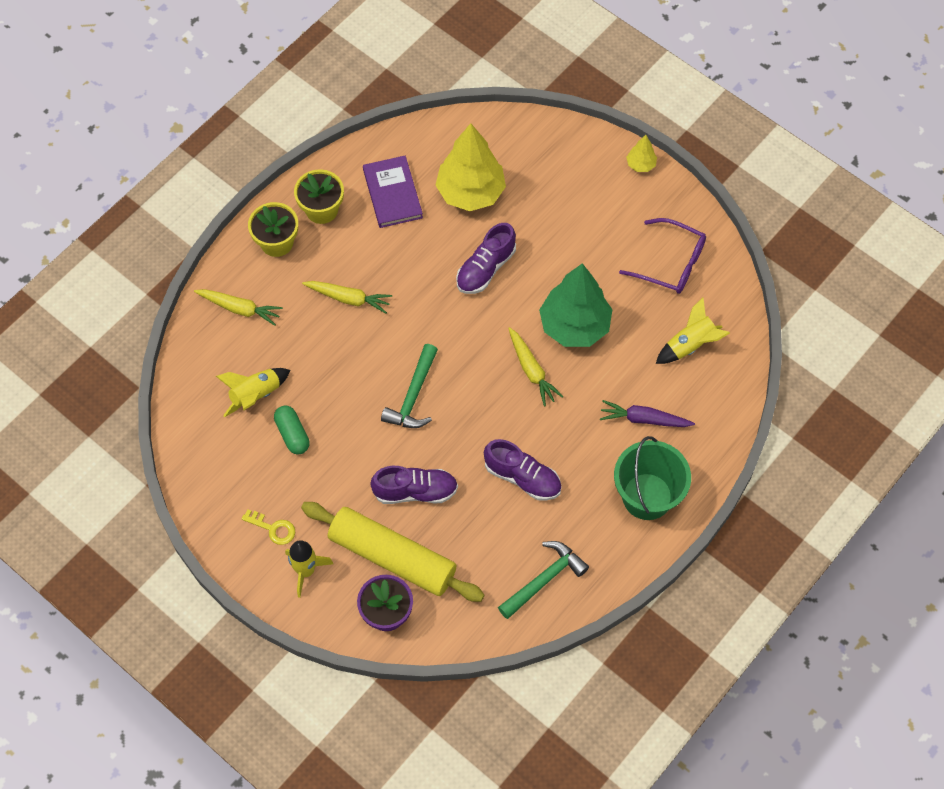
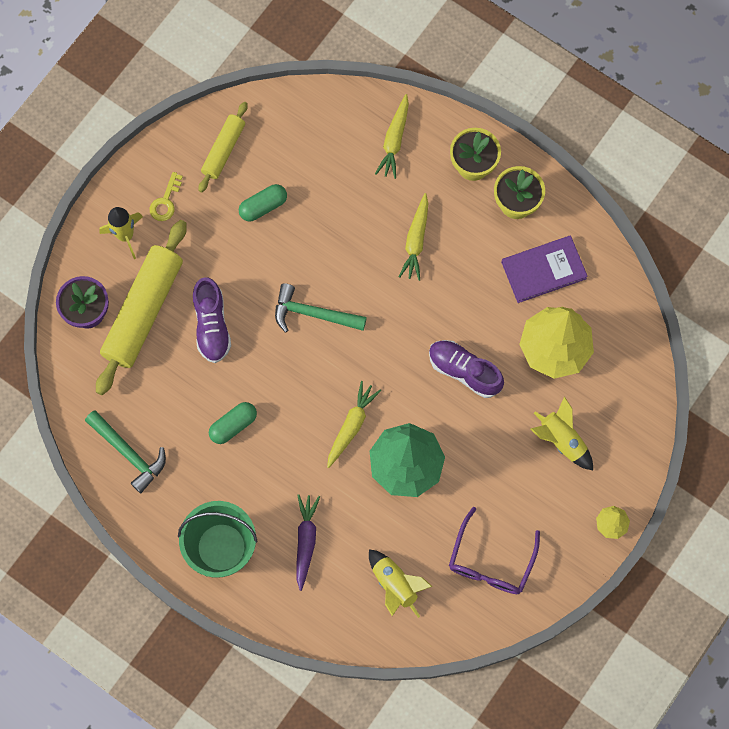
camera: 85 degrees right, 10 degrees up
yellow rocket [216,368,290,417] -> yellow rocket moved to [530,396,593,470]
purple shoe [484,439,562,501] -> green capsule [209,402,257,444]
yellow carrot [508,327,564,406] -> yellow carrot turned 150 degrees clockwise [327,381,381,468]
none -> yellow rolling pin [199,102,248,193]

